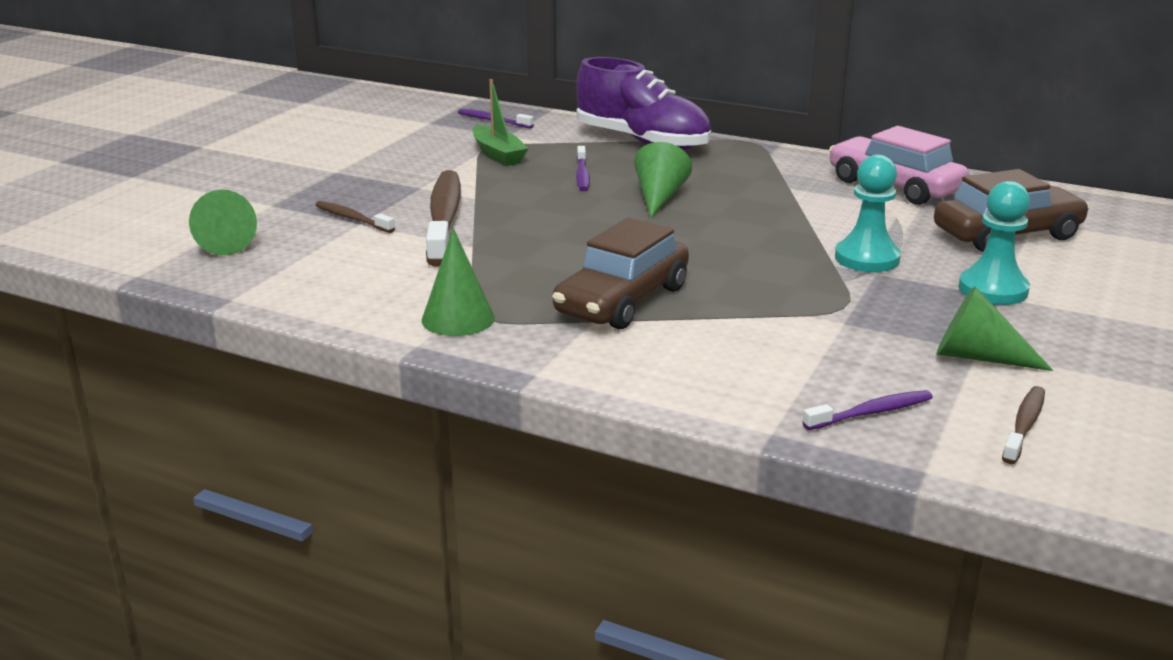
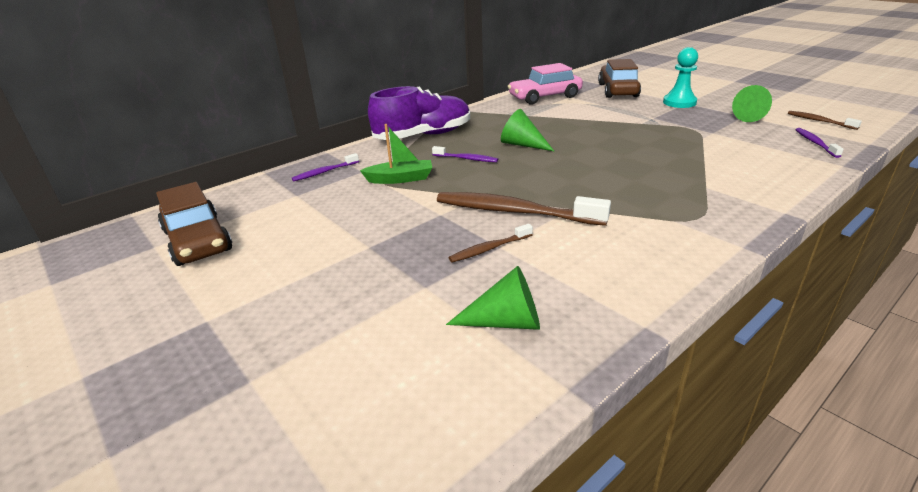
camera: 65 degrees left, 5 degrees up
green cone [422,228,495,336] -> none
brown car [552,217,689,329] -> brown car moved to [156,182,232,266]
turquoise pawn [835,155,901,272] -> none

